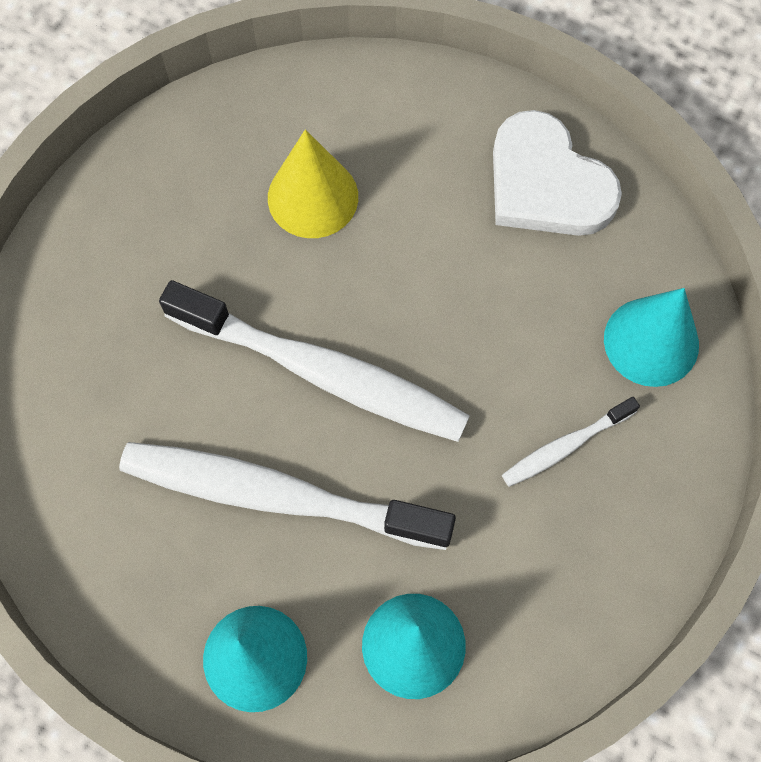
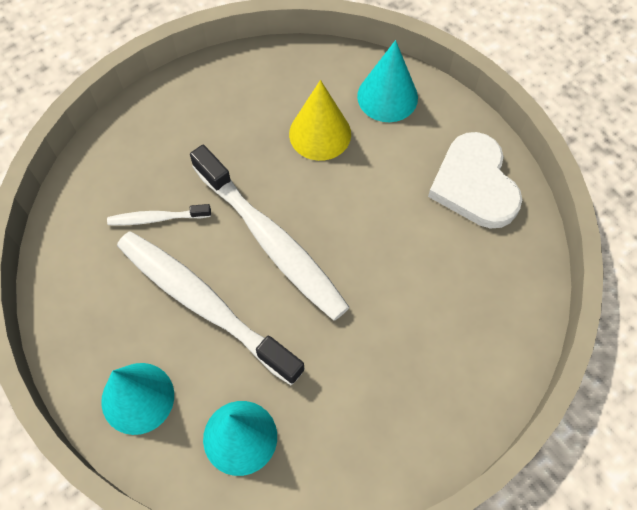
camera: 25 degrees right, 5 degrees down
white toothbrush [502,397,640,487] -> white toothbrush moved to [107,204,211,225]
turquoise cone [604,288,699,387] -> turquoise cone moved to [357,40,418,122]

